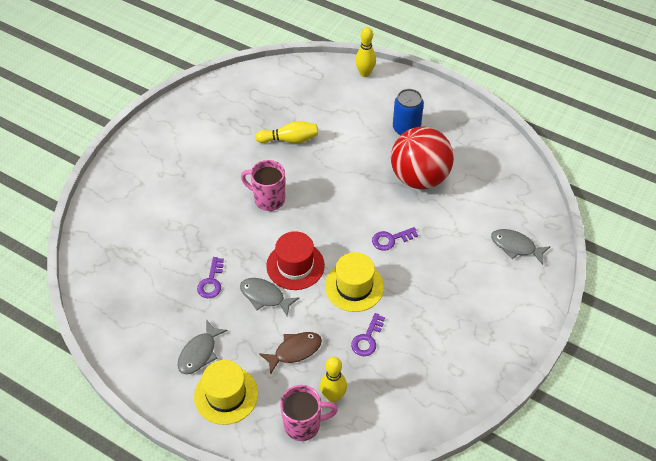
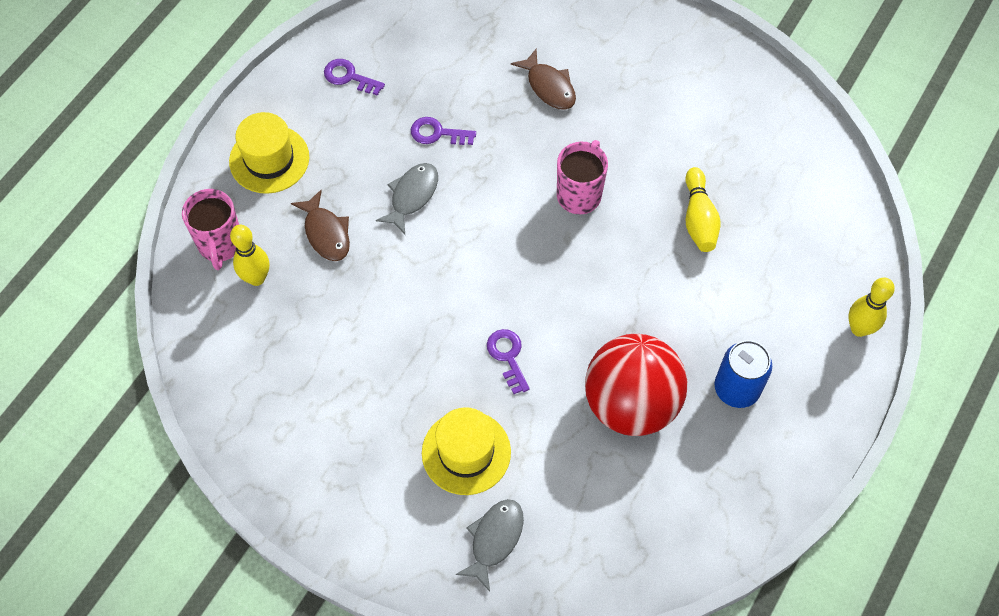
camera: 90 degrees right, 10 degrees up
grey fish [178,320,228,374] -> none
red hat [266,231,325,290] -> none
yellow hat [325,252,384,312] -> yellow hat moved to [422,407,511,495]
purple key [351,313,385,356] -> purple key moved to [324,59,385,96]
none -> brown fish [511,49,576,110]

